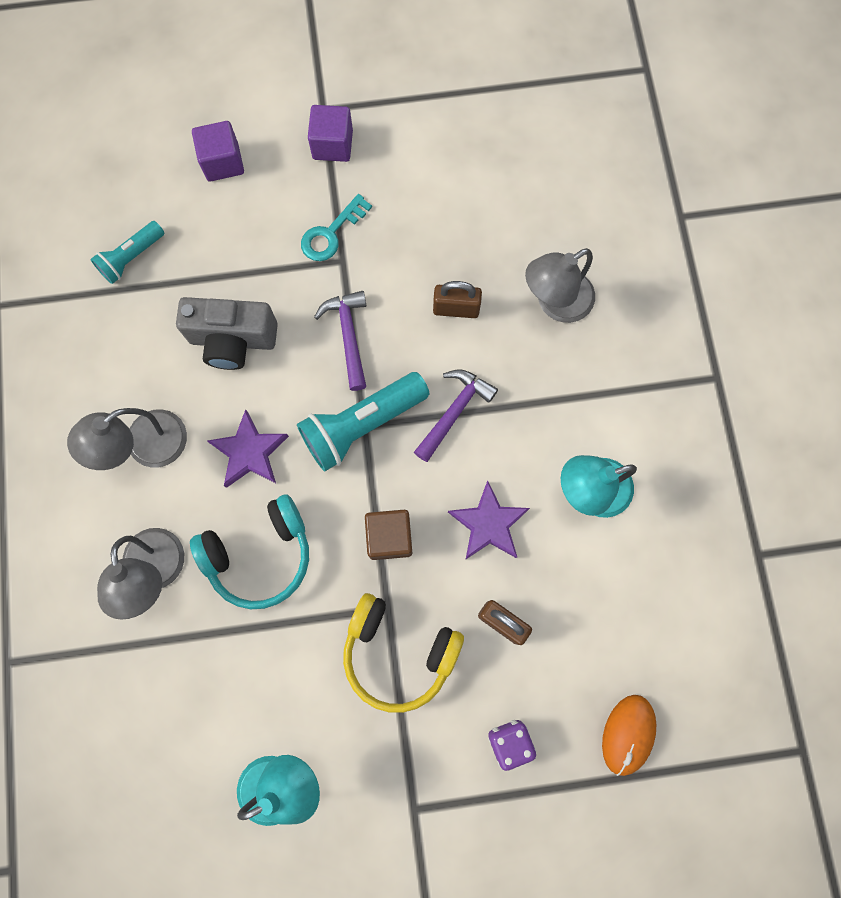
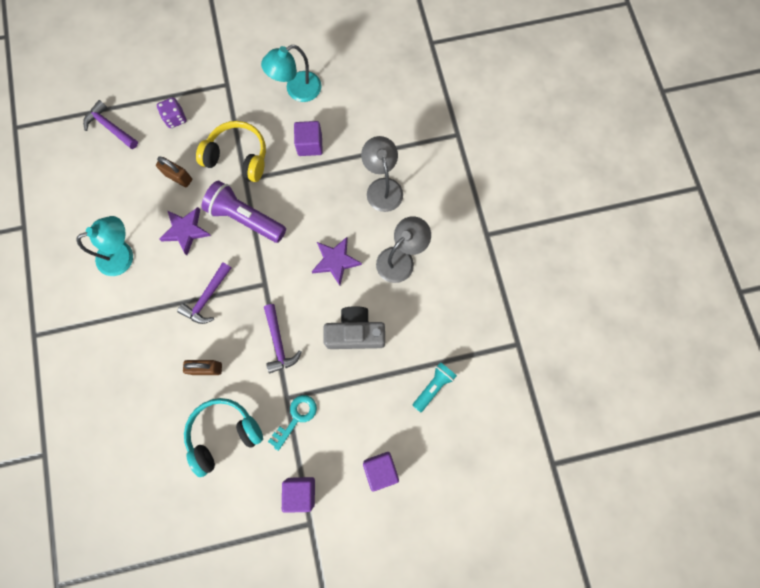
camera: 175 degrees right, 0 degrees up
turquoise headphones [190,494,309,609] -> turquoise headphones moved to [184,398,263,477]
turquoise flashlight [297,372,429,471] -> none
brown cube [365,510,412,560] -> purple flashlight [201,181,286,243]
grey lamp [525,248,595,323] -> none
orange mouse [602,695,656,776] -> purple hammer [83,100,138,149]
none -> purple cube [294,121,323,156]

